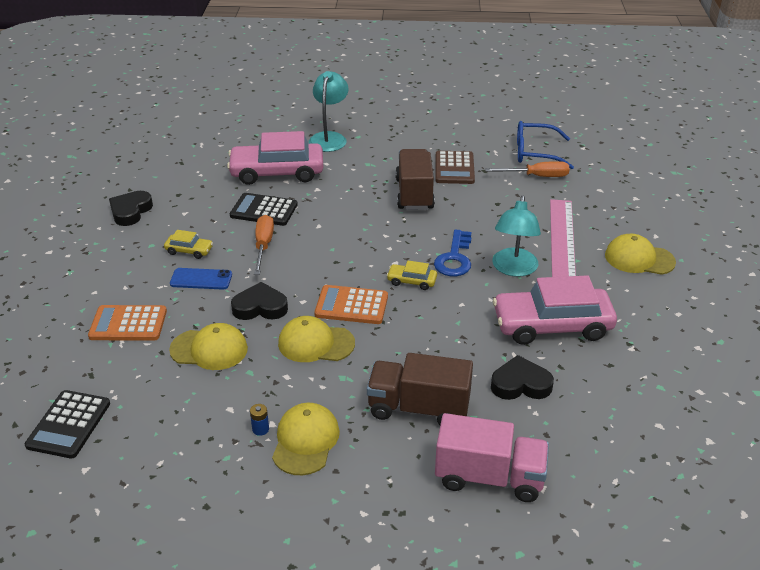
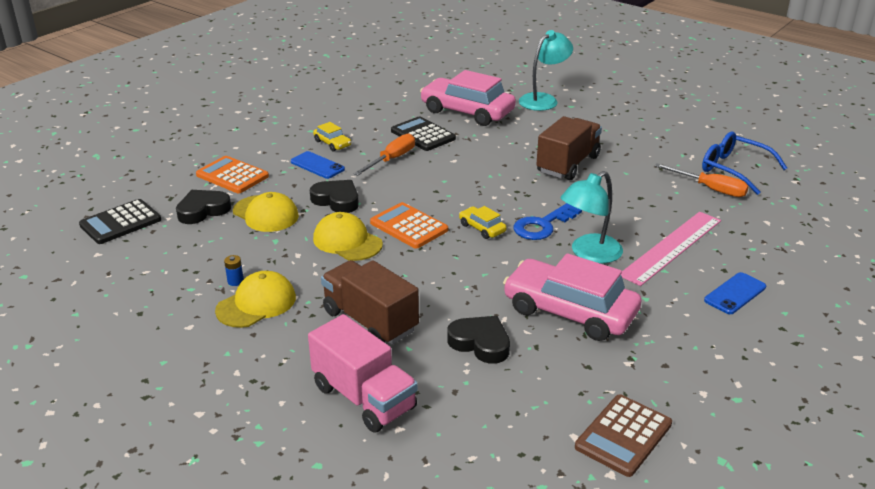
camera: 35 degrees right, 5 degrees down
black heart [109,191,153,226] -> black heart moved to [176,190,231,224]
brown calculator [436,151,475,184] -> brown calculator moved to [575,394,672,477]
yellow cap [605,234,676,275] -> blue phone [704,272,766,314]

